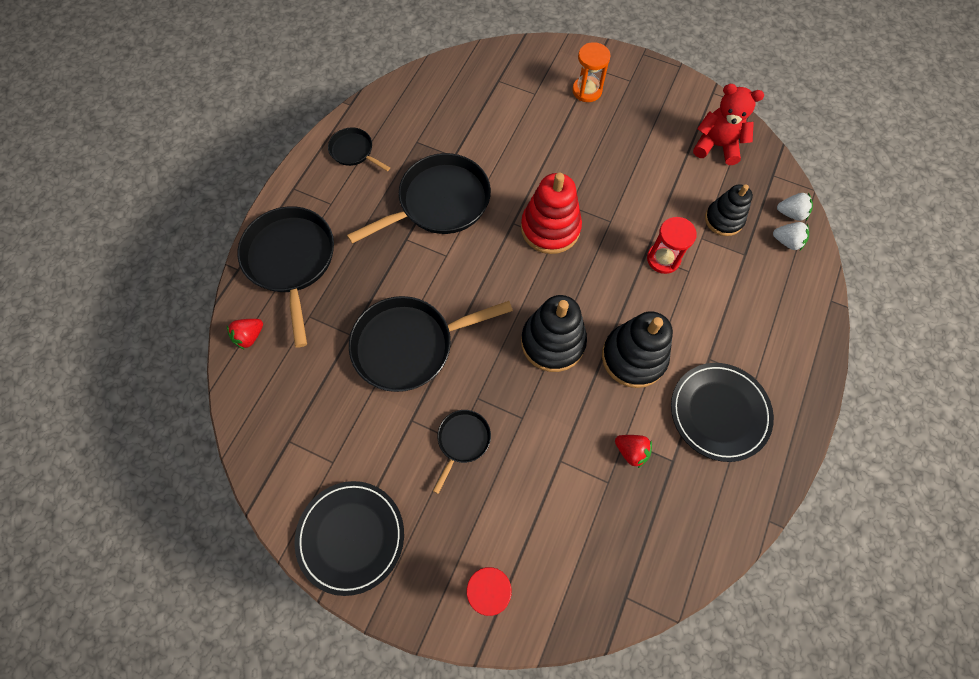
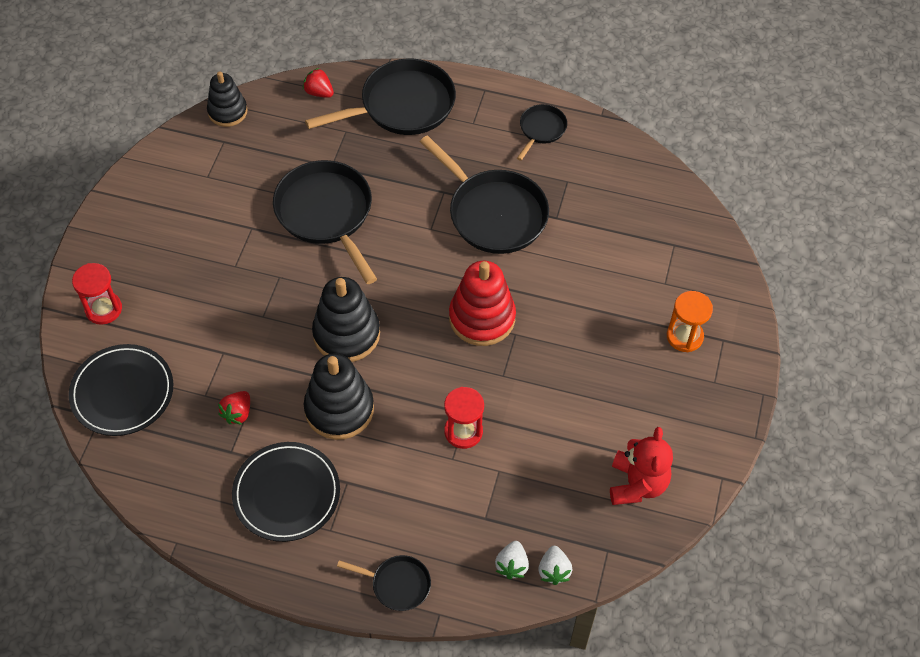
camera: 80 degrees right, 10 degrees down
black plate [294,481,404,596] -> black plate moved to [69,344,173,436]
black pan [433,410,491,494] -> black pan moved to [337,555,431,611]
black stacking toy [705,184,753,236] -> black stacking toy moved to [207,71,248,127]

